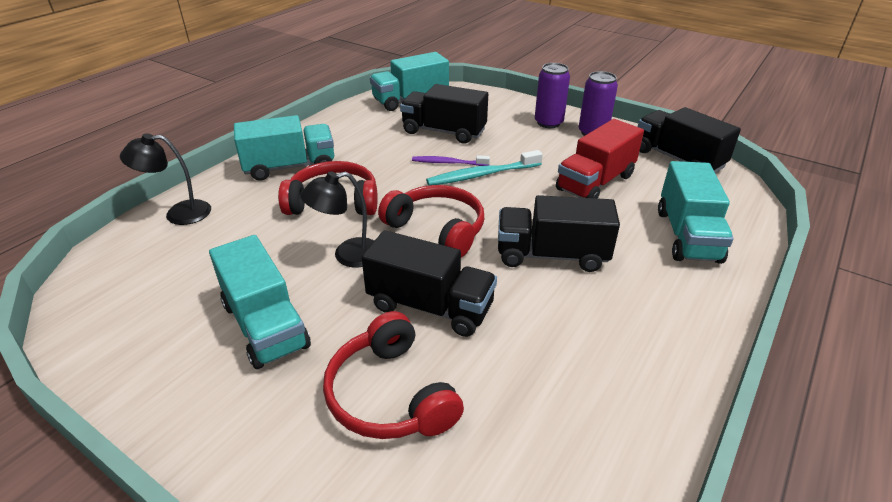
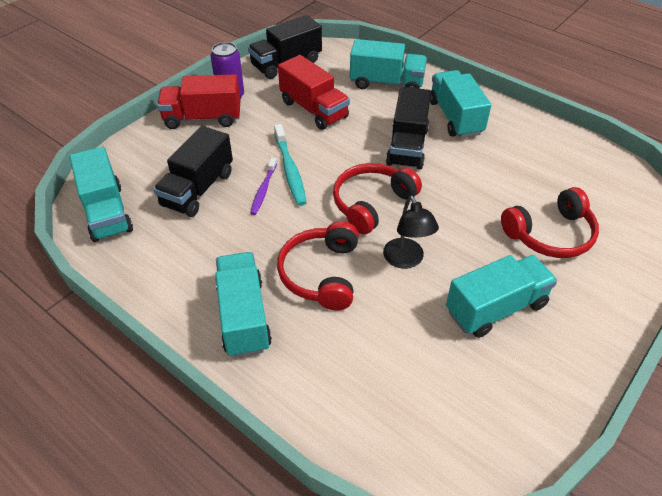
camera: 85 degrees left, 10 degrees up
black lamp [120,133,211,225] -> none
black truck [362,230,497,337] -> none
purple can [535,63,570,128] -> red truck [157,74,240,129]
none -> turquoise truck [430,70,491,138]

